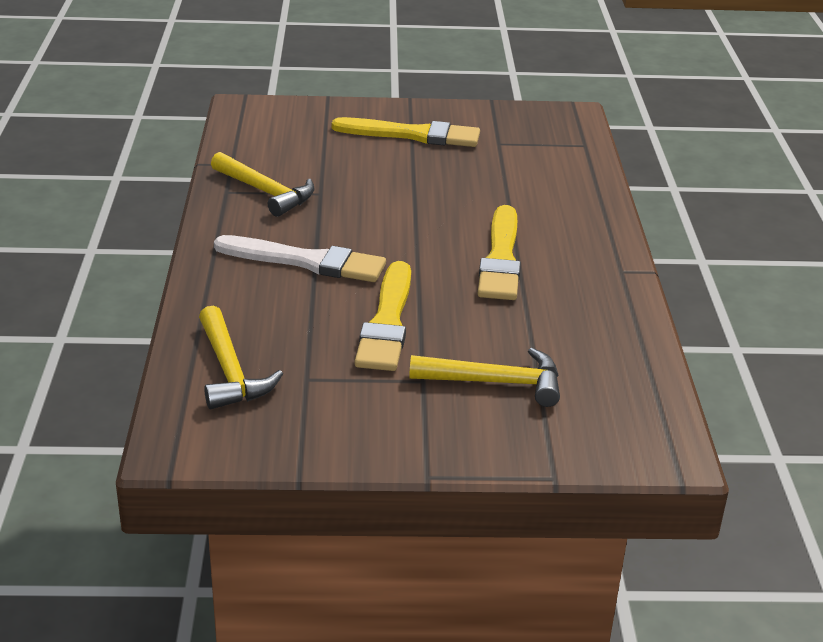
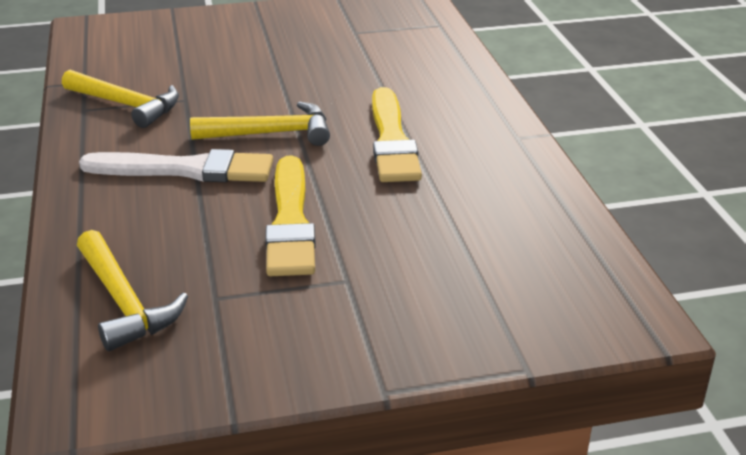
camera: 10 degrees left, 0 degrees up
yellow brush [332,117,480,147] -> none
yellow hammer [409,348,560,407] -> yellow hammer moved to [190,101,330,146]

